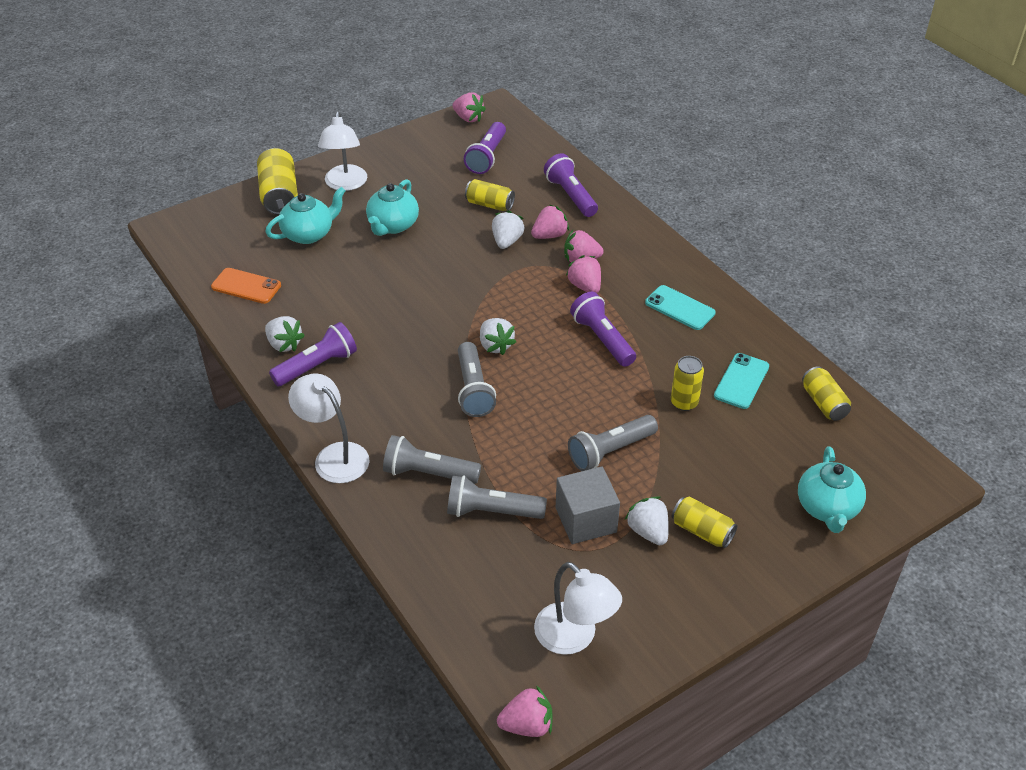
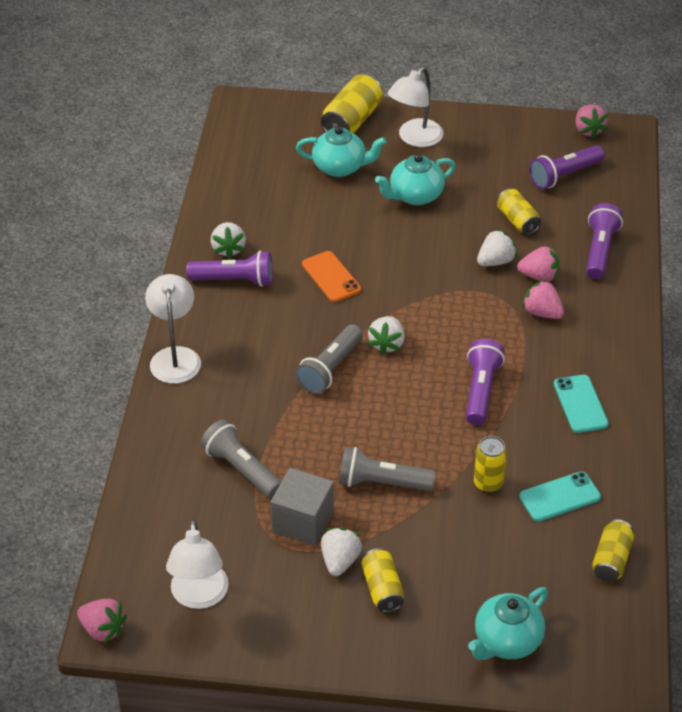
camera: 40 degrees right, 0 degrees up
orange phone [211,268,281,304] -> orange phone moved to [302,251,361,302]
grey flashlight [383,435,481,484] -> none
pink strawberry [566,255,601,293] -> none

